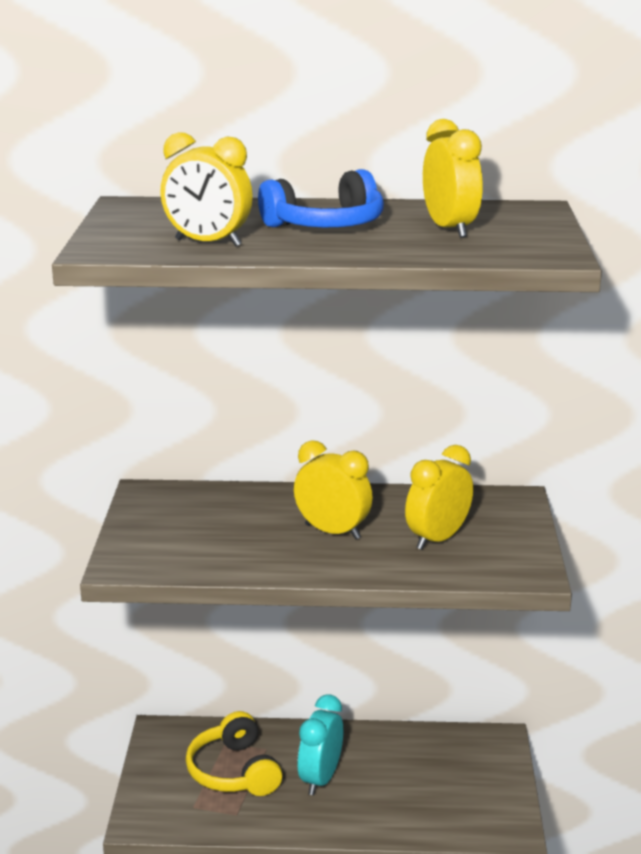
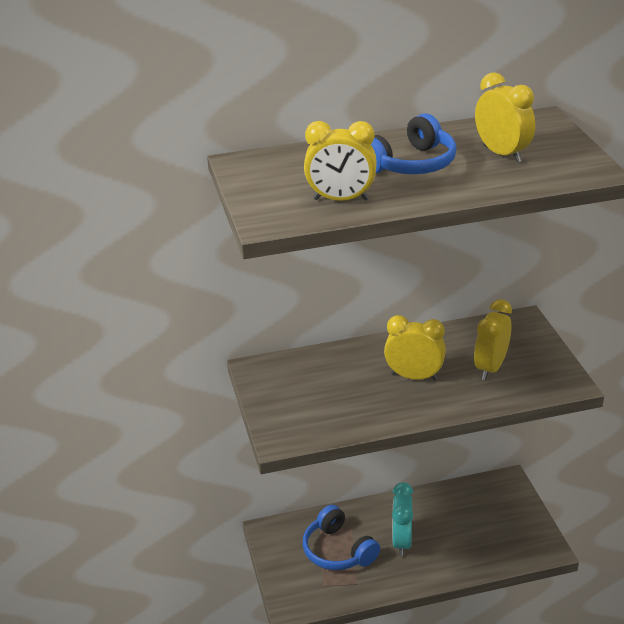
camera: 15 degrees left, 10 degrees up
yellow headphones [186,711,282,796] -> blue headphones [303,505,380,570]

